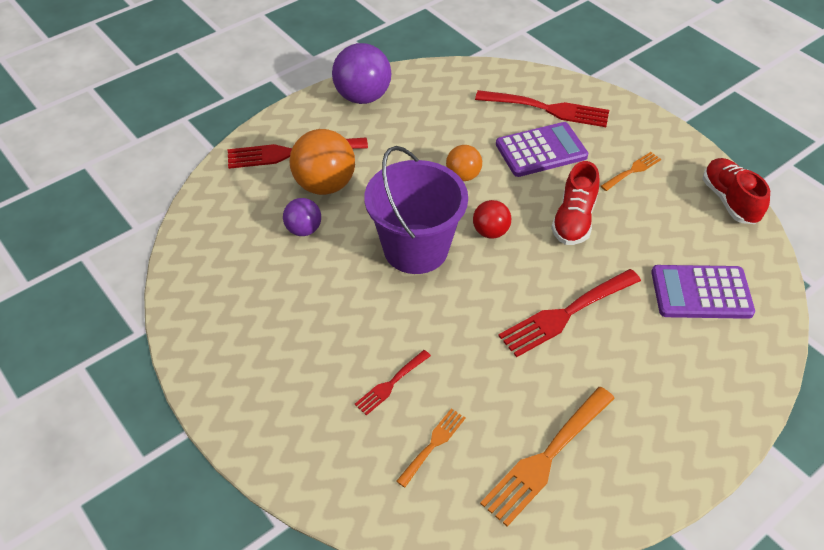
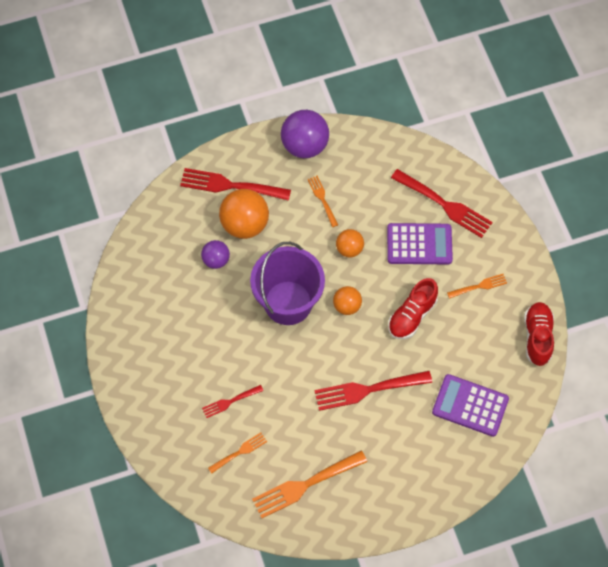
camera: 20 degrees right, 15 degrees up
red ball [473,200,511,239] -> orange ball [333,286,362,315]
none -> orange fork [307,175,338,227]

